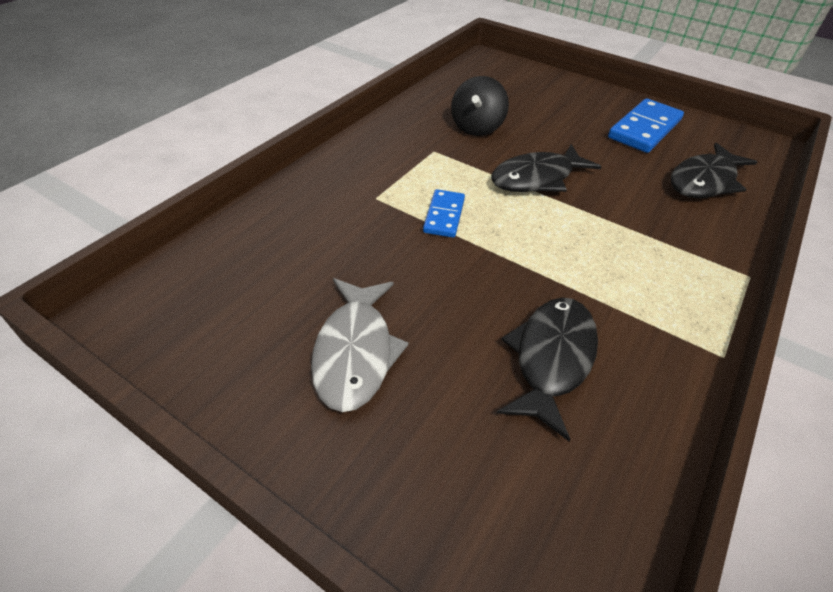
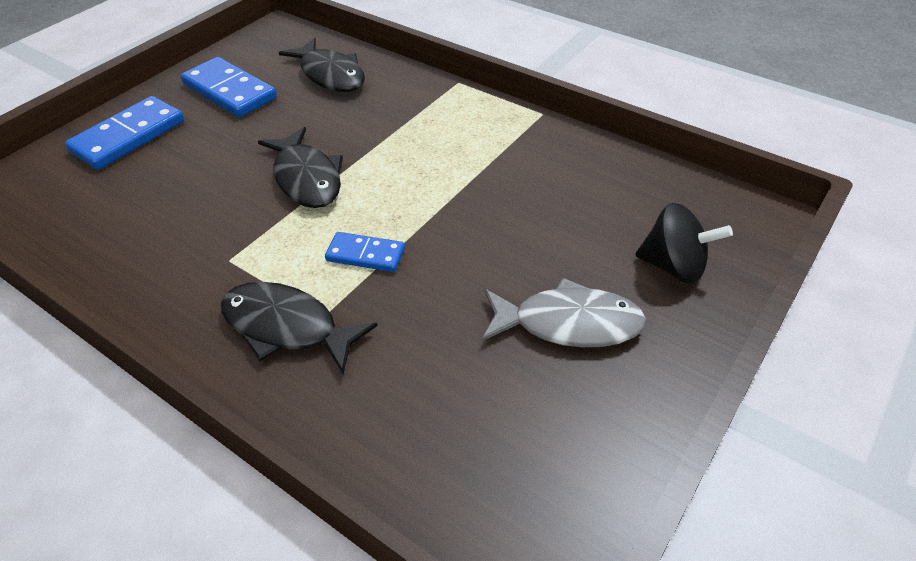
camera: 85 degrees left, 0 degrees up
black spinning top [451,76,509,136] -> black spinning top moved to [635,203,733,283]
black fish [497,297,598,441] -> black fish moved to [221,282,377,374]
none -> blue domino [65,96,184,170]

